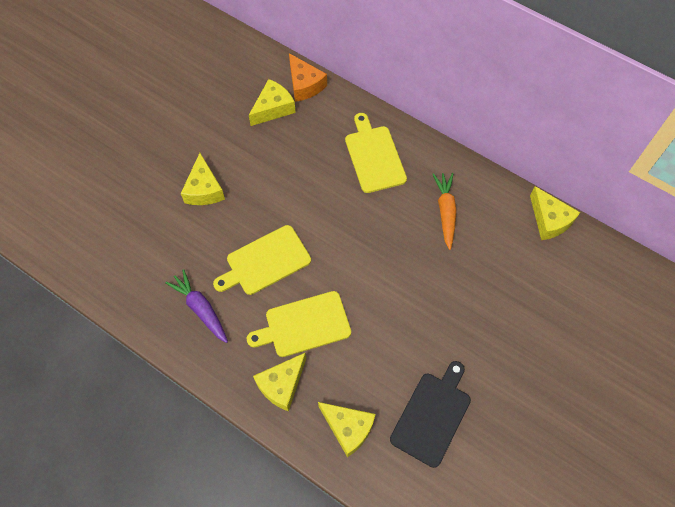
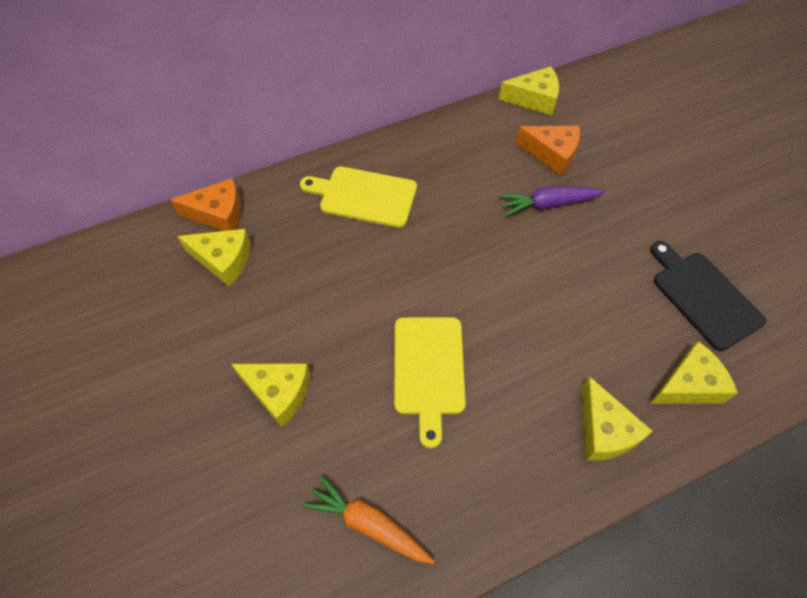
camera: 60 degrees left, 5 degrees down
purple carrot [165,269,228,343] -> purple carrot moved to [499,186,605,216]
yellow cutting board [247,291,351,357] -> none
yellow cheese [249,79,296,126] -> yellow cheese turned 120 degrees clockwise [177,229,251,287]
orange carrot [432,173,457,250] -> orange carrot moved to [302,475,434,564]
none -> orange cheese [516,126,580,176]

